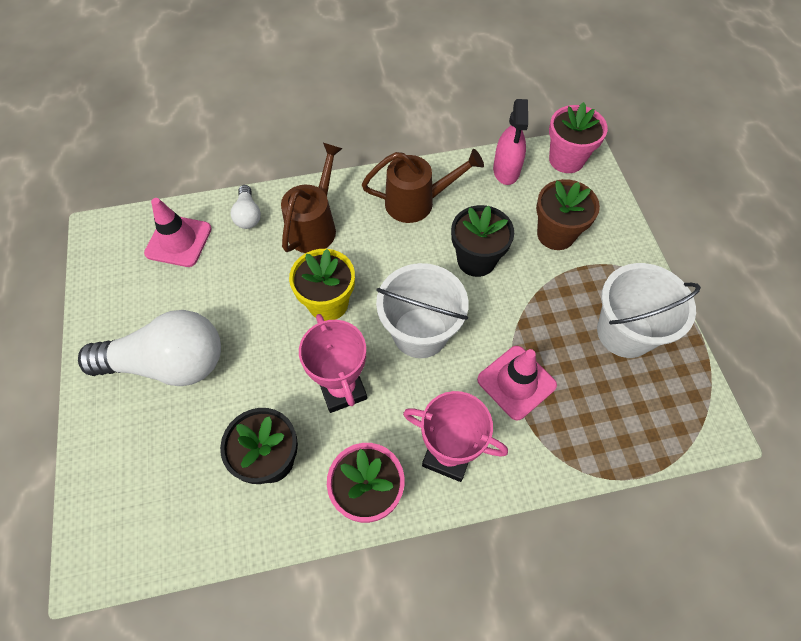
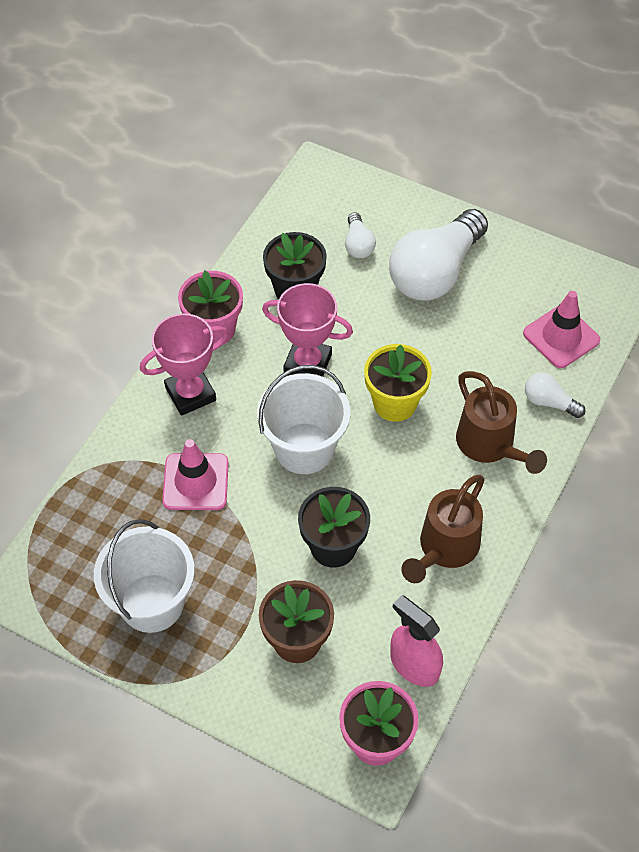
camera: 130 degrees right, 5 degrees down
none -> white light bulb [345,212,376,258]

